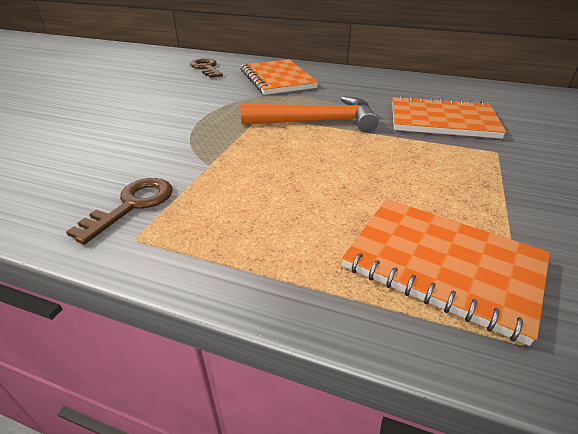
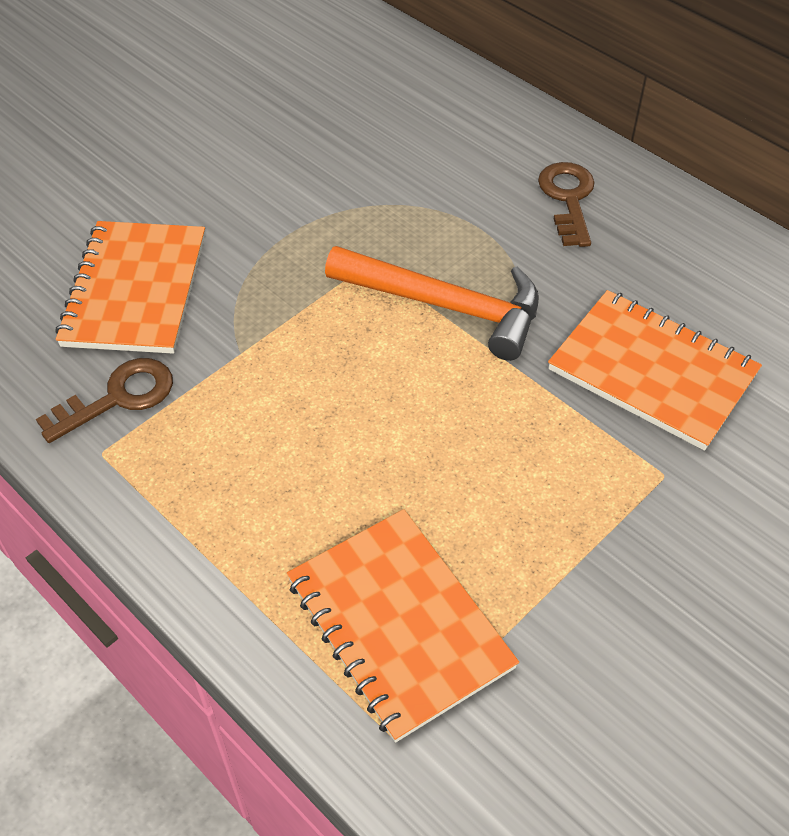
camera: 25 degrees right, 15 degrees up
brown key [190,58,223,78] -> brown key moved to [538,162,595,247]
orange notebook [241,59,318,95] -> orange notebook moved to [55,221,205,354]

